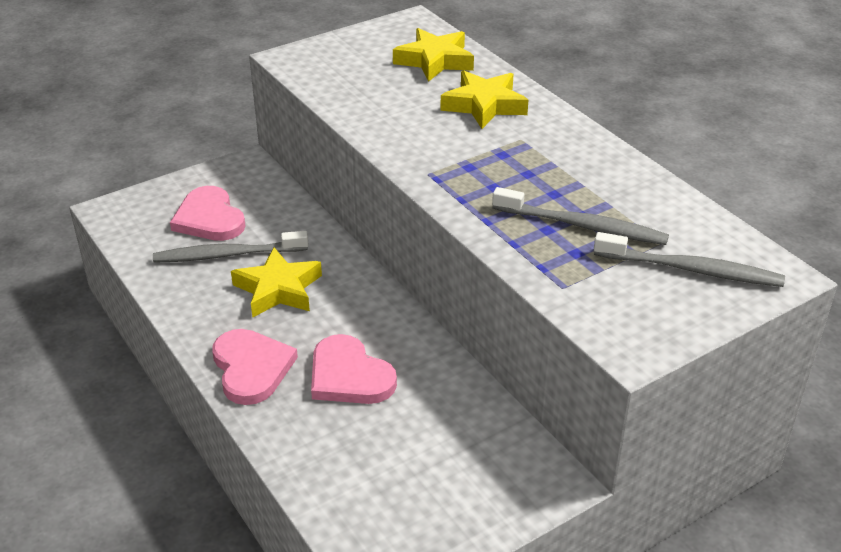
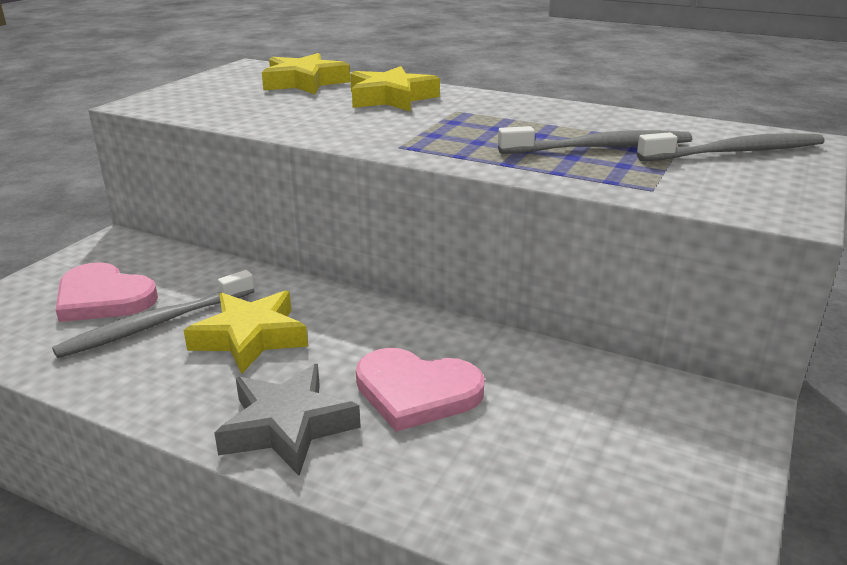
camera: 30 degrees left, 10 degrees down
pink heart [212,329,298,405] -> grey star [214,364,361,476]

